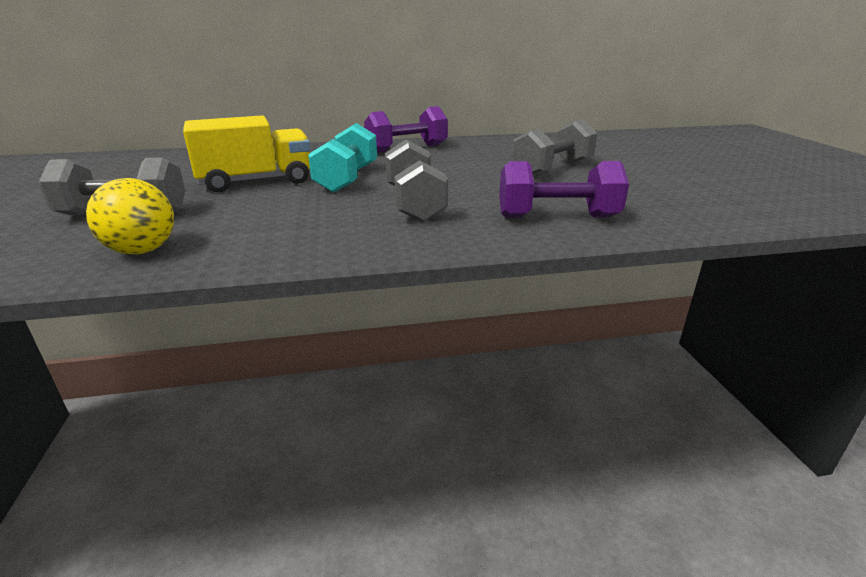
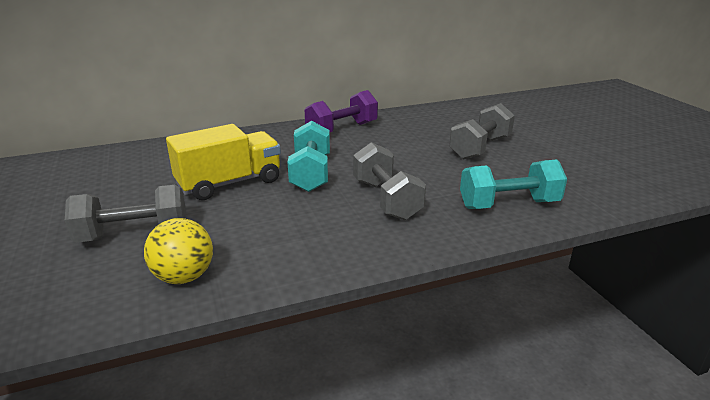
camera: 10 degrees left, 0 degrees up
purple dumbbell [499,161,629,218] -> turquoise dumbbell [460,159,567,209]

